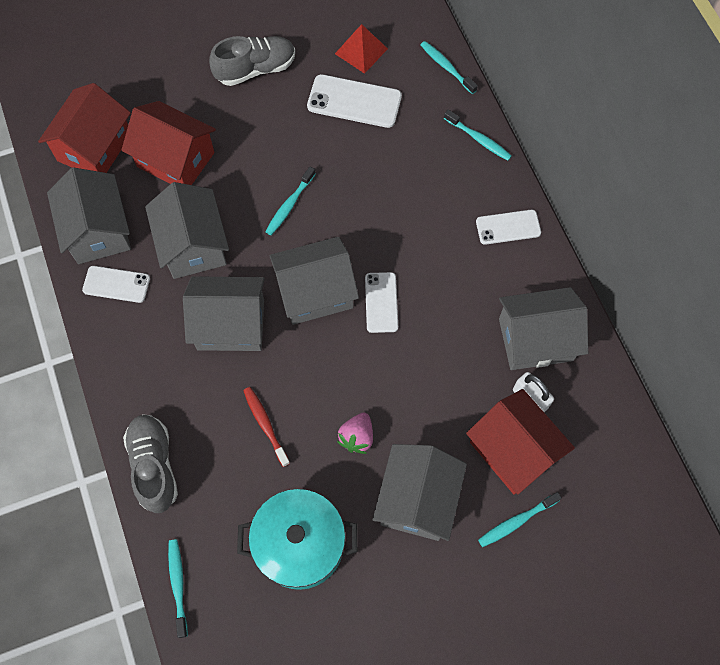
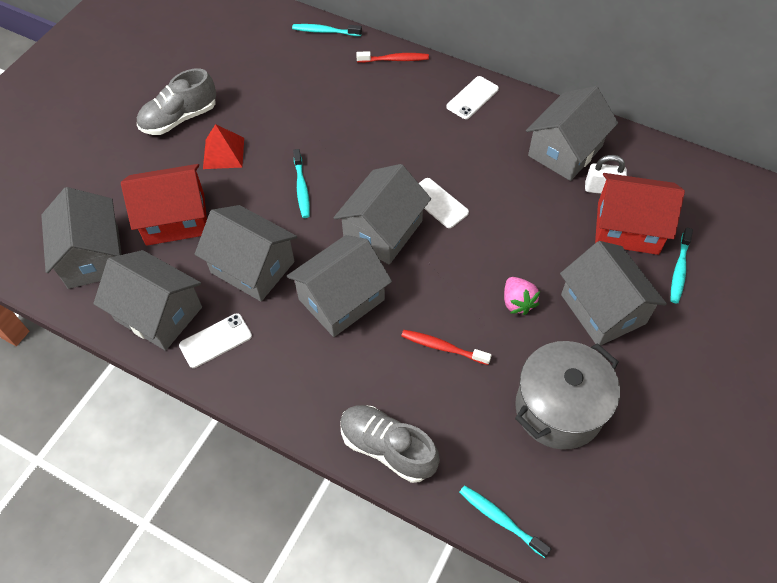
camera: 40 degrees left, 10 degrees down
red house [38,83,131,173] -> grey house [41,187,122,289]
grey shoe [209,36,295,86] -> grey shoe turned 150 degrees counterclockwise [137,68,216,135]
turquoise pot [237,489,358,590] -> grey pot [515,341,620,450]
white phone [307,74,402,128] -> none
red pyramid [335,24,388,74] -> red pyramid moved to [203,124,244,169]
turquoise toothbrush [444,110,512,161] -> red toothbrush [356,51,429,63]

